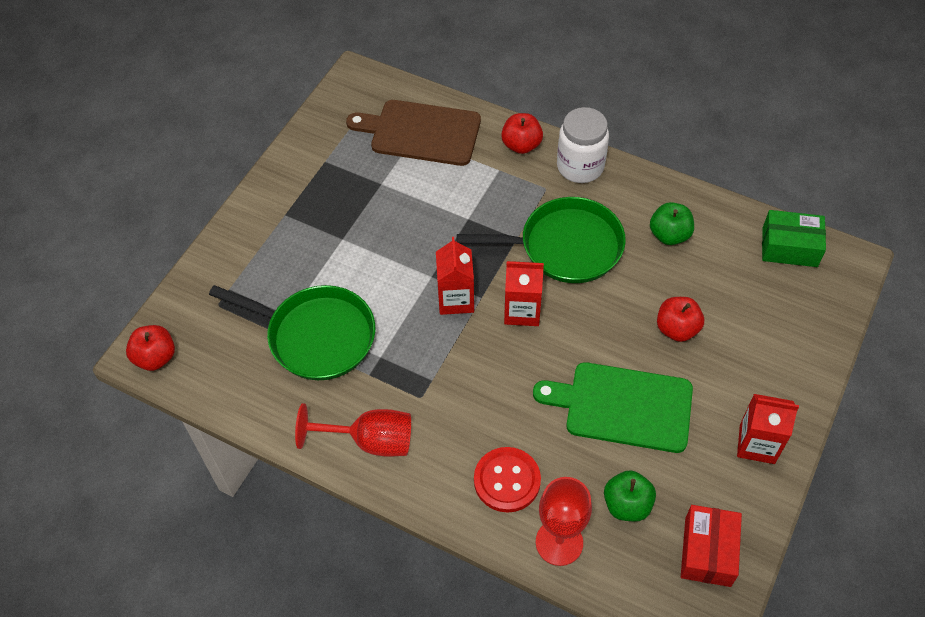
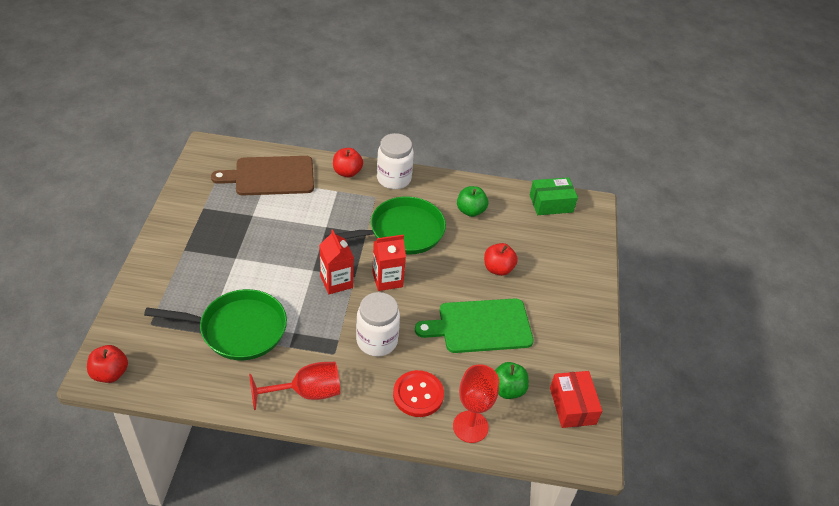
camera: 25 degrees left, 10 degrees down
red carton [737,394,799,464] -> none
none -> white jar [356,292,400,356]

